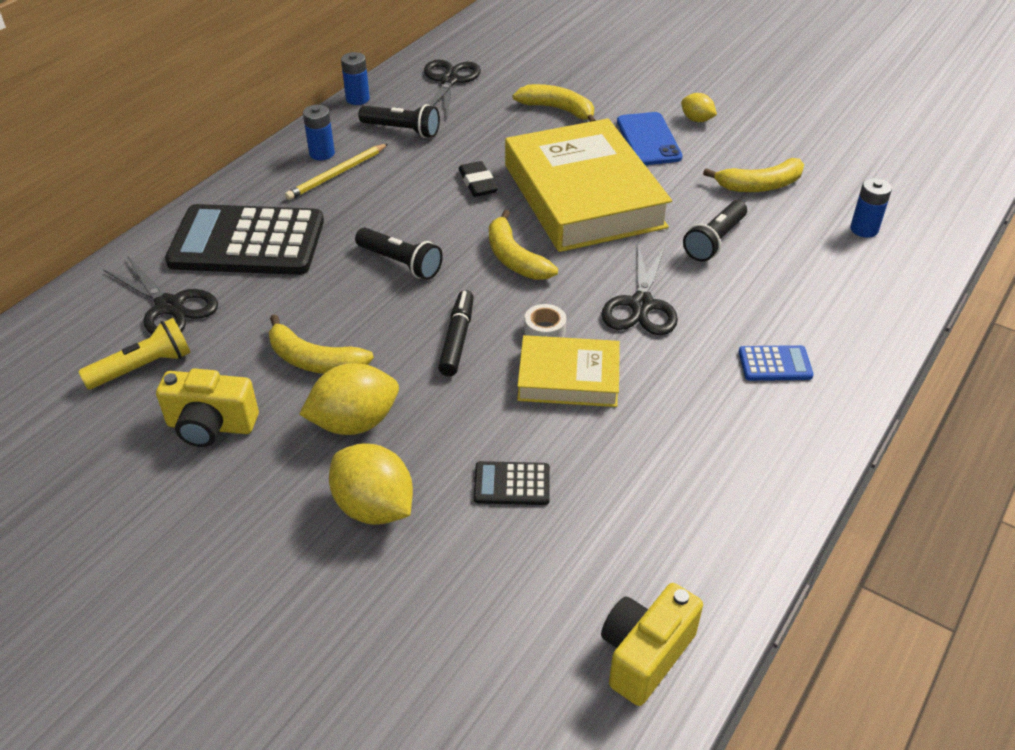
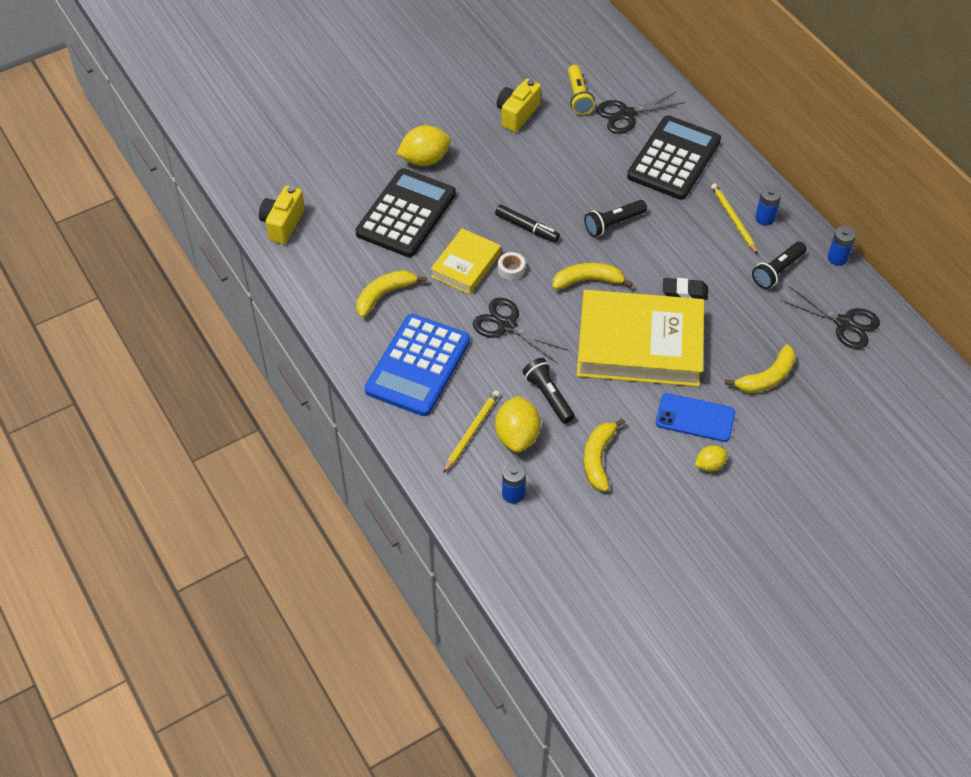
camera: 115 degrees right, 10 degrees up
yellow banana [269,314,374,374] -> yellow banana moved to [356,270,427,318]
yellow lemon [299,363,399,435] -> yellow lemon moved to [495,396,541,452]
black calculator [474,461,550,505] -> black calculator [356,168,456,257], size x2.37
yellow camera [601,583,703,706] -> yellow camera turned 135 degrees counterclockwise [259,186,305,244]
blue calculator [739,345,814,381] -> blue calculator [365,314,470,416], size x2.37
none -> yellow pencil [443,390,500,473]

